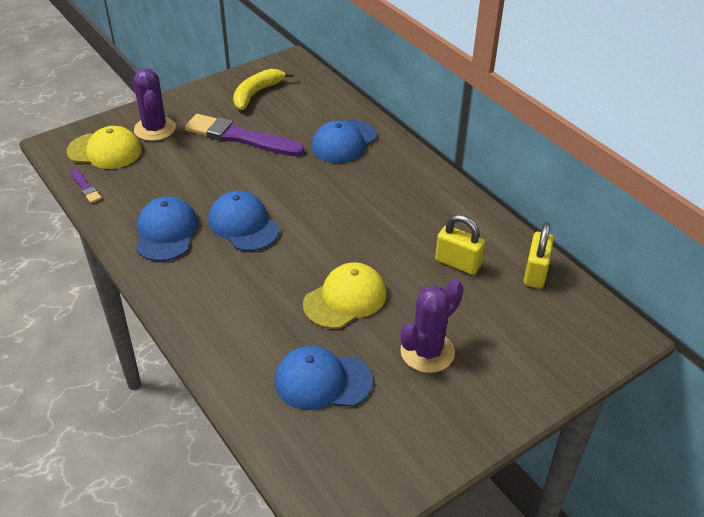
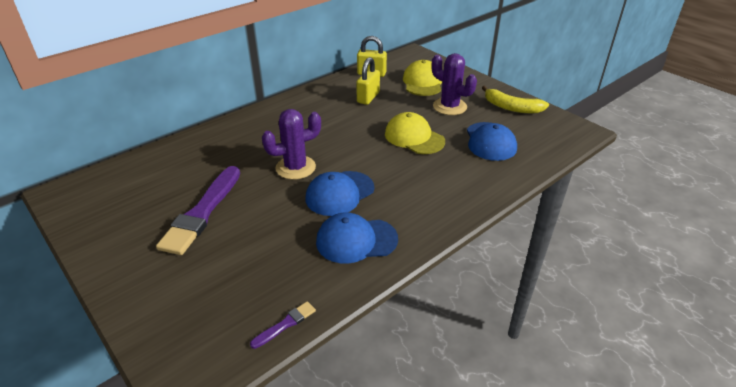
camera: 95 degrees left, 5 degrees down
yellow cap [67,126,142,169] -> yellow cap moved to [403,60,442,96]
purple cactus [133,68,176,141] -> purple cactus moved to [262,109,321,180]
yellow banana [233,69,294,110] -> yellow banana moved to [482,86,549,113]
blue cap [312,120,377,163] -> none

